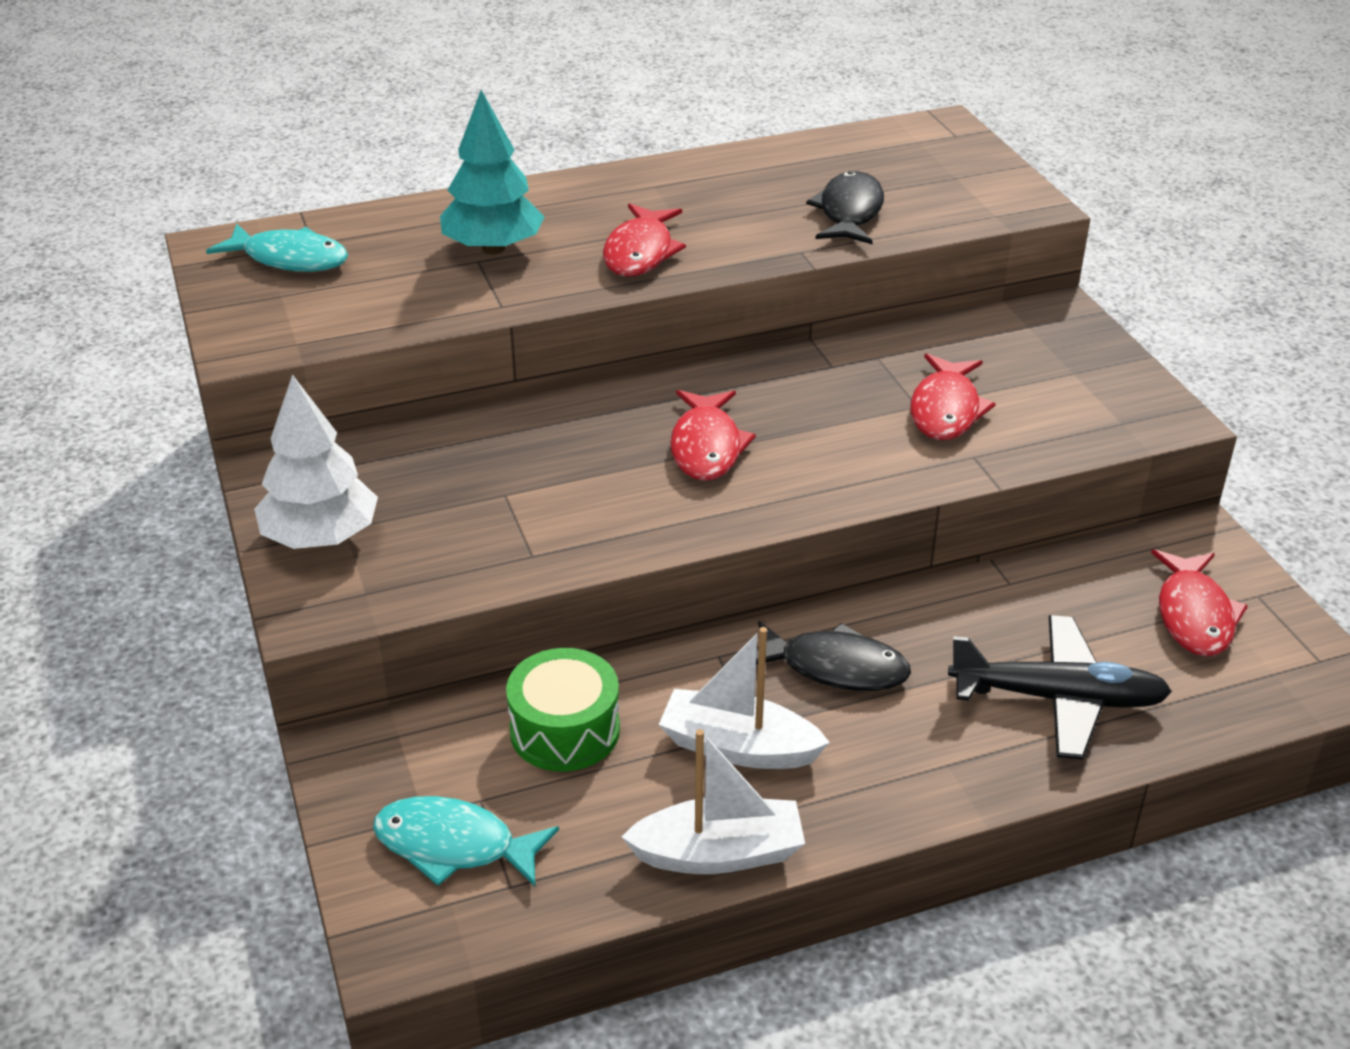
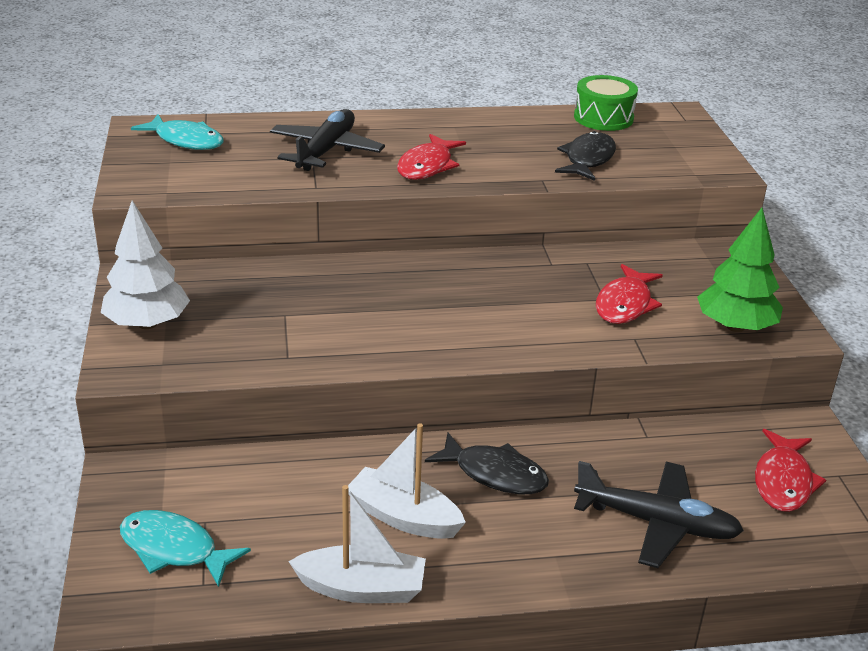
camera: 10 degrees right, 5 degrees down
turquoise tree [440,90,545,254] -> black plane [270,109,385,171]
green drum [506,648,620,772] -> green drum moved to [574,75,638,131]
red fish [670,390,756,481] -> none
none -> green tree [697,208,783,332]

